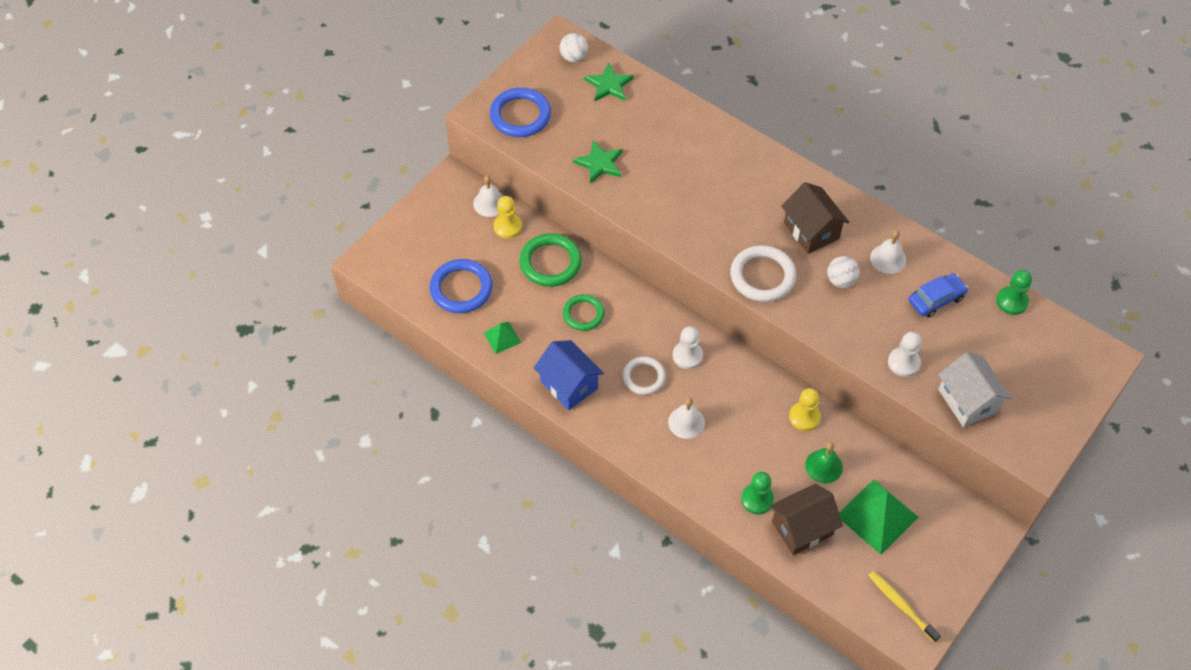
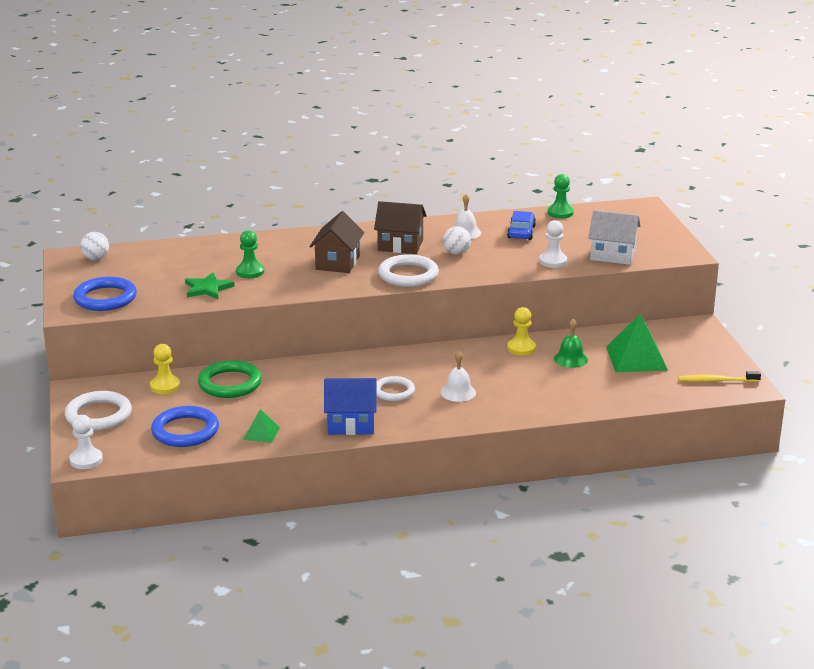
camera: 50 degrees left, 30 degrees down
white bell [473,175,504,217] -> none
green ring [563,294,605,331] -> none
green star [584,62,634,101] -> none
white pawn [673,326,703,369] -> white pawn moved to [69,415,103,469]
green pawn [741,472,774,514] -> green pawn moved to [236,230,264,278]
brown house [770,484,843,555] -> brown house moved to [310,211,364,273]
none -> white ring [65,391,132,431]

